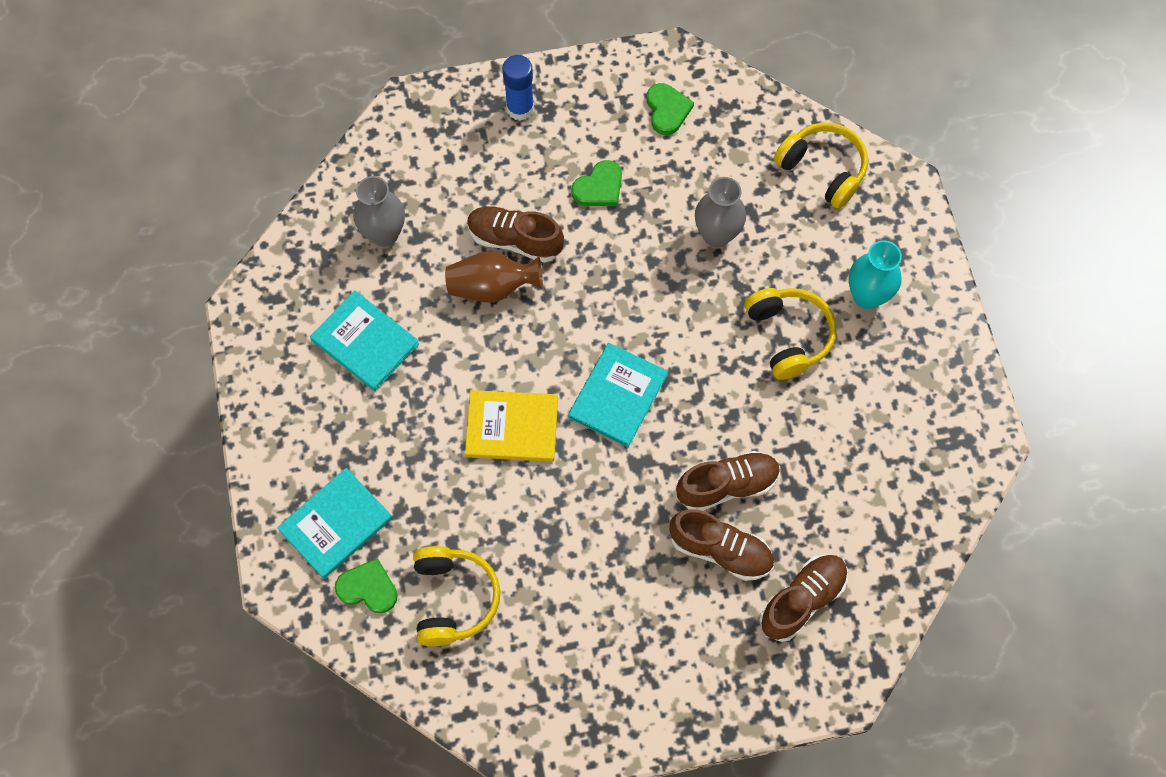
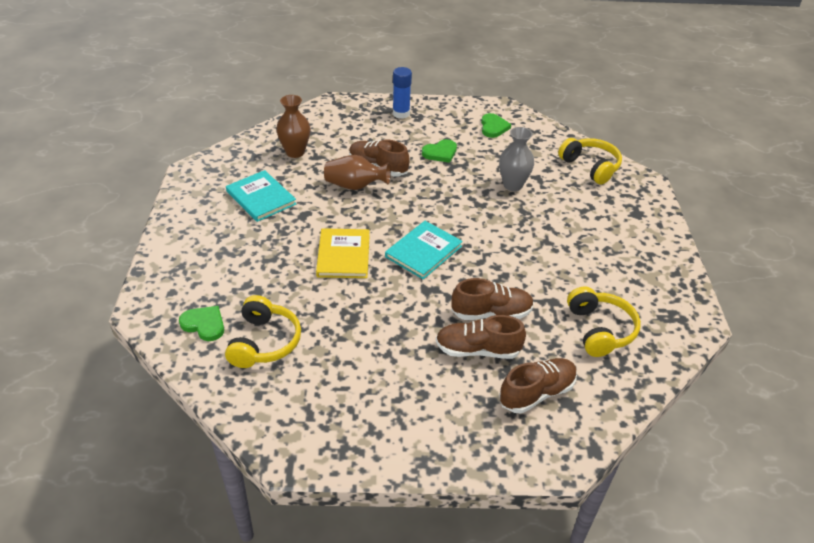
camera: 10 degrees right, 25 degrees down
turquoise book [277,468,392,579] -> none
grey vase [353,176,405,247] -> brown vase [276,95,310,158]
yellow book [465,390,558,462] -> yellow book turned 75 degrees clockwise [316,228,370,278]
brown shoe [669,509,774,581] -> brown shoe turned 150 degrees clockwise [436,315,526,359]
yellow headphones [745,288,836,380] -> yellow headphones moved to [567,287,641,357]
turquoise vase [849,240,902,309] -> none

